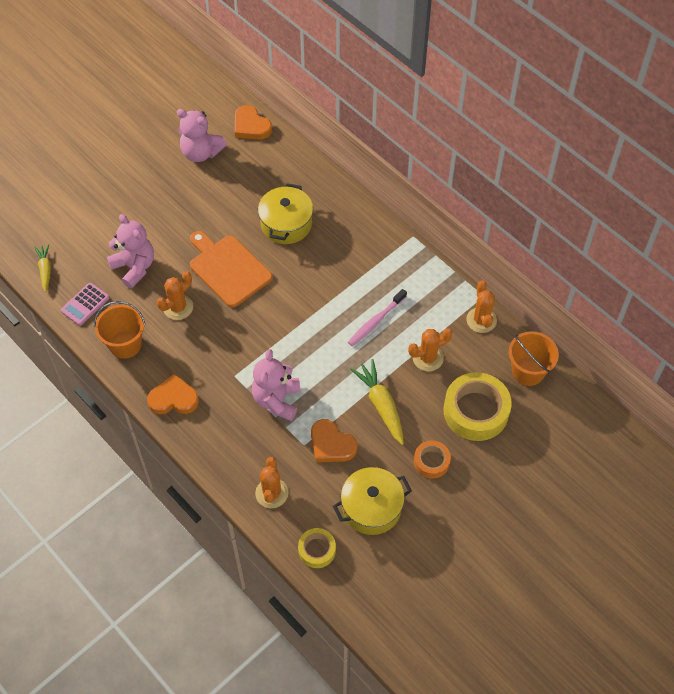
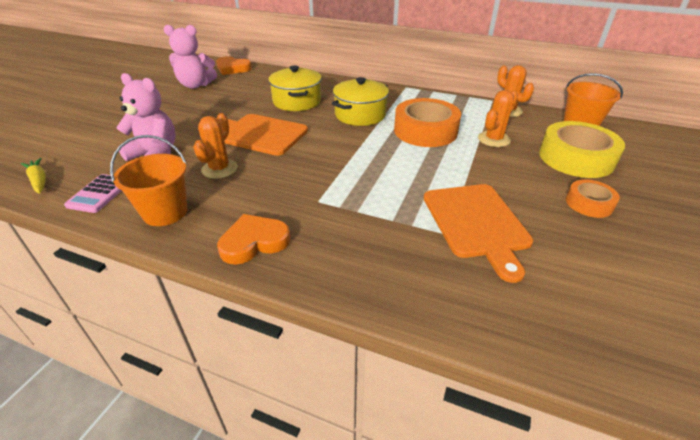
camera: 25 degrees left, 20 degrees down
pink teddy bear [252,349,300,421] -> none
orange cactus [255,457,288,508] -> none
yellow tape [298,528,336,568] -> none
orange heart [311,419,357,462] -> orange cutting board [424,184,533,283]
yellow pot [333,467,412,535] -> yellow pot moved to [332,77,389,126]
pink toothbrush [348,289,407,346] -> orange tape [394,98,461,147]
yellow carrot [350,359,404,445] -> none

